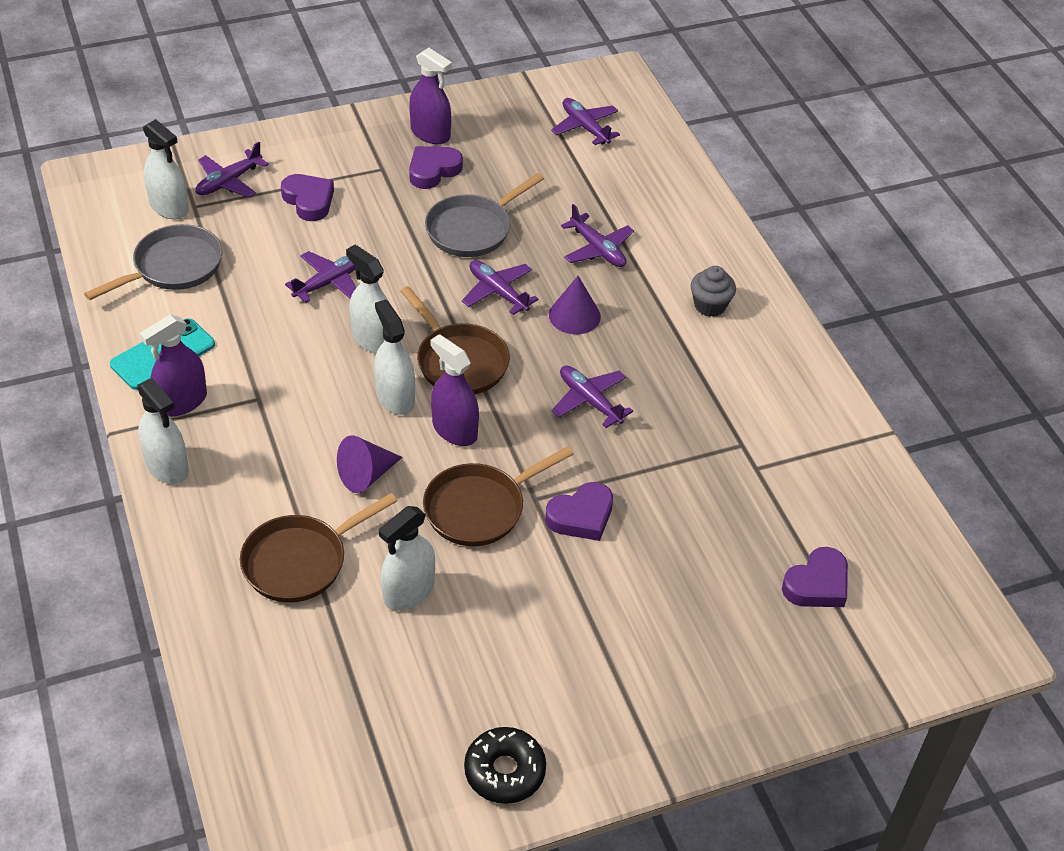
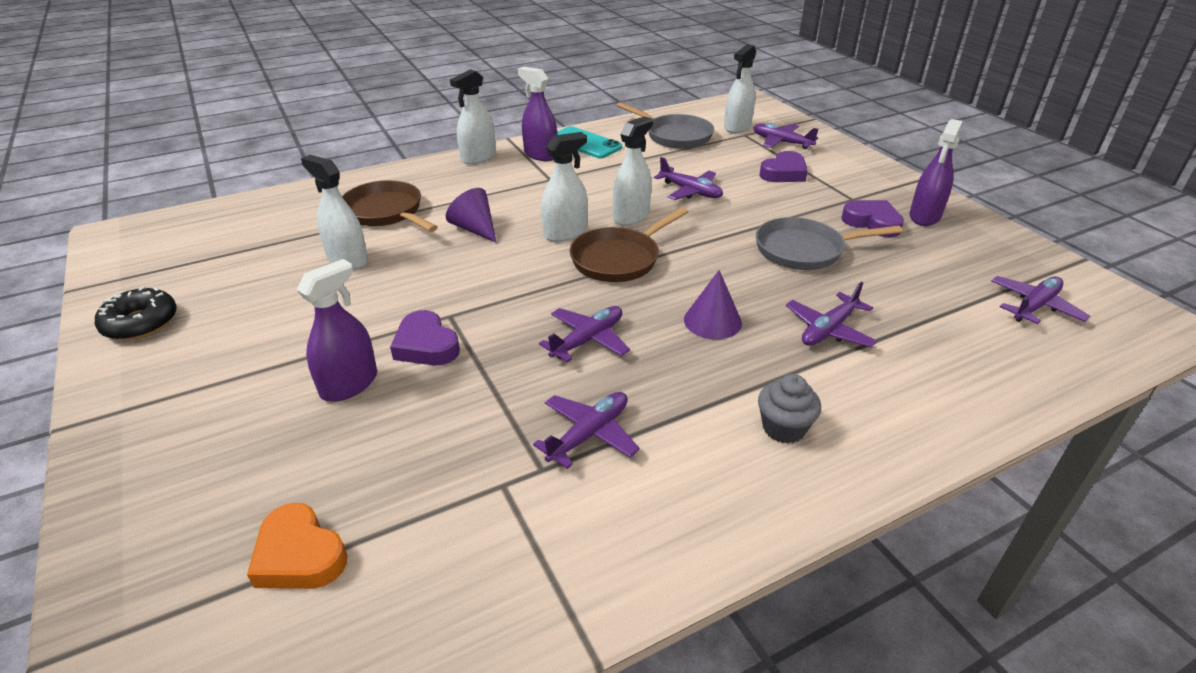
camera: 85 degrees right, 10 degrees down
brown pan [423,446,574,546] -> none
grey pan [425,173,544,257] -> grey pan turned 45 degrees counterclockwise [756,217,902,270]
purple spray bottle [430,334,479,446] -> purple spray bottle moved to [297,259,377,402]
purple plane [462,260,539,315] -> purple plane moved to [533,392,640,469]
purple heart [782,547,848,607] -> orange heart [247,503,347,589]

